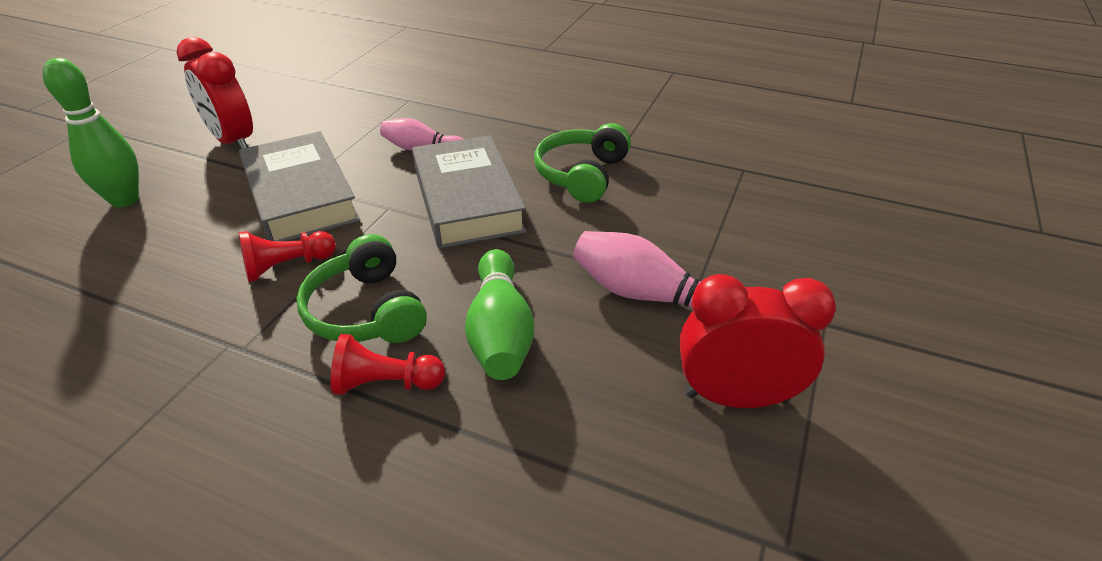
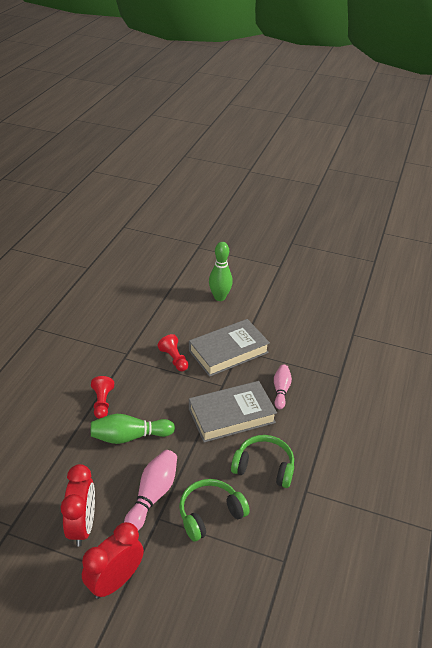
camera: 85 degrees right, 0 degrees up
red clock [177,37,253,149] -> red clock moved to [82,522,144,599]
green headphones [296,234,427,343] -> green headphones moved to [179,479,250,542]

